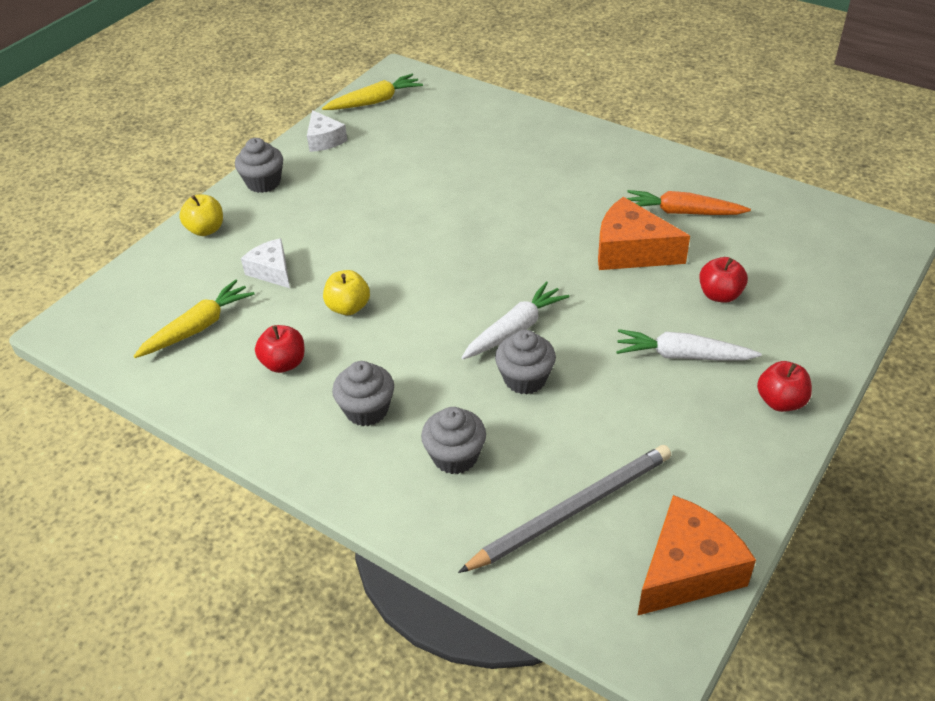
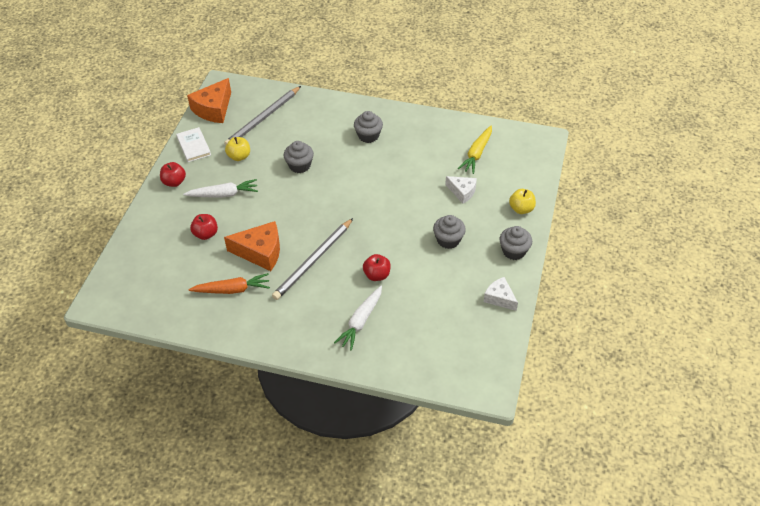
camera: 160 degrees right, 5 degrees up
red apple [255,325,304,373] -> red apple moved to [363,254,391,281]
yellow carrot [322,74,423,110] -> none
yellow apple [323,270,370,315] -> yellow apple moved to [225,137,250,161]
grey cupcake [421,407,486,474] -> grey cupcake moved to [433,215,466,249]
white carrot [461,281,569,359] -> white carrot moved to [334,286,382,351]
none -> white book [176,127,211,162]
none -> grey pencil [272,218,353,300]

